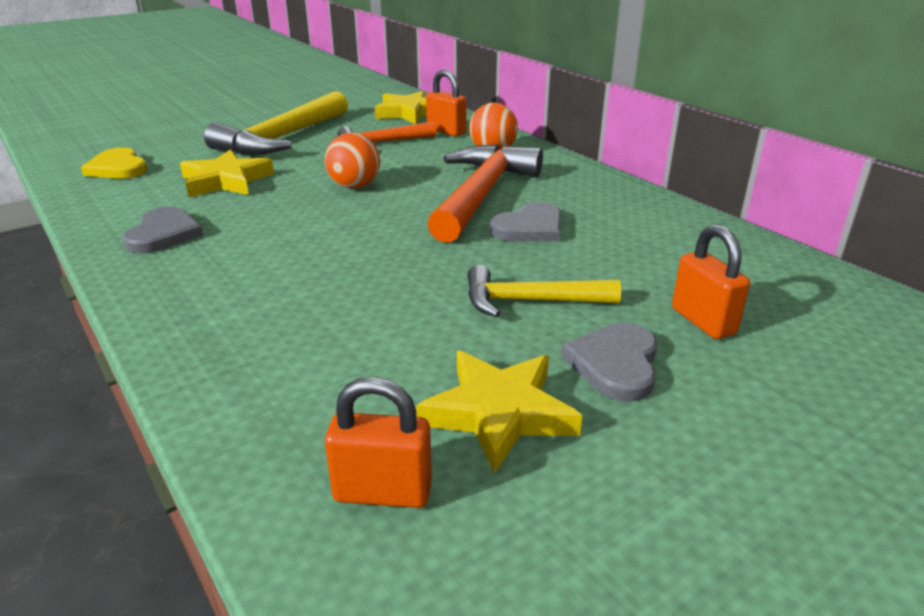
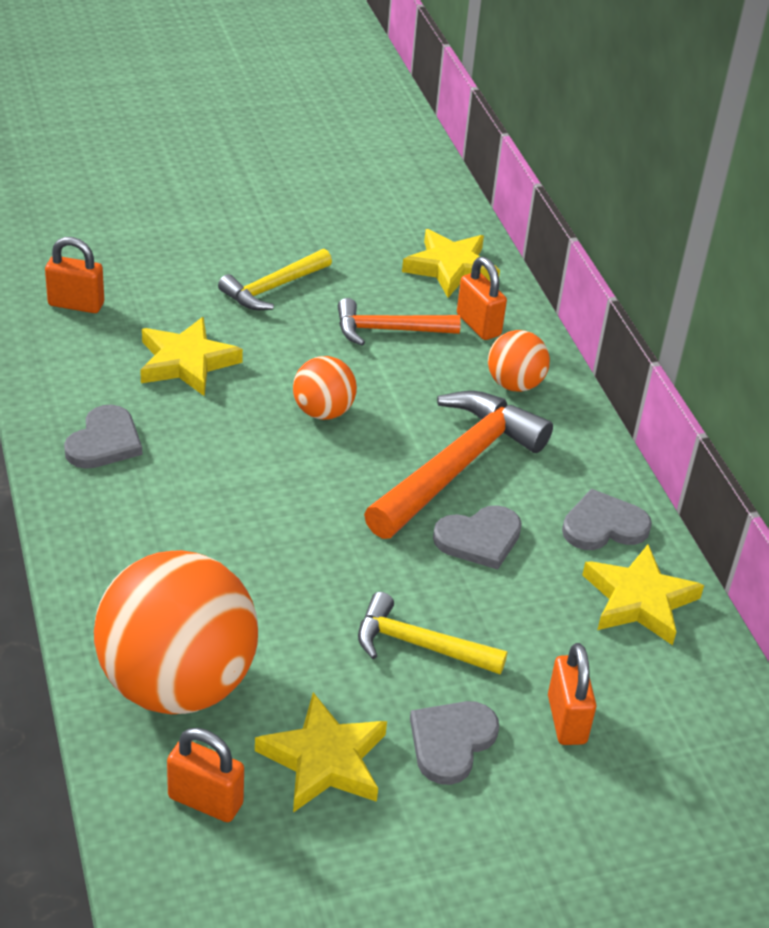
camera: 15 degrees right, 10 degrees up
yellow heart [81,147,148,179] -> orange padlock [45,237,104,313]
yellow hammer [204,91,348,155] -> yellow hammer [218,249,332,310], size x0.59
none -> orange ball [94,550,258,714]
none -> grey heart [562,489,652,550]
none -> yellow star [582,544,704,645]

